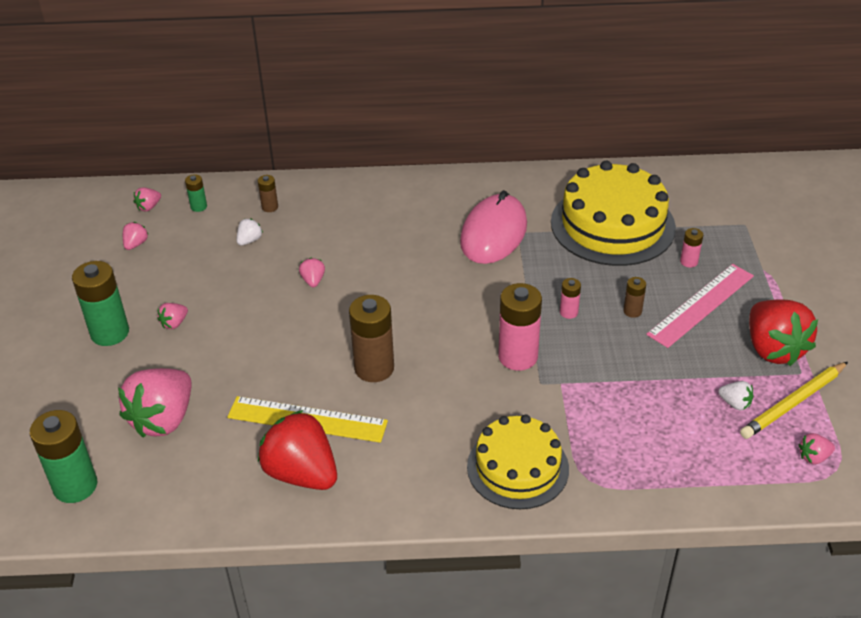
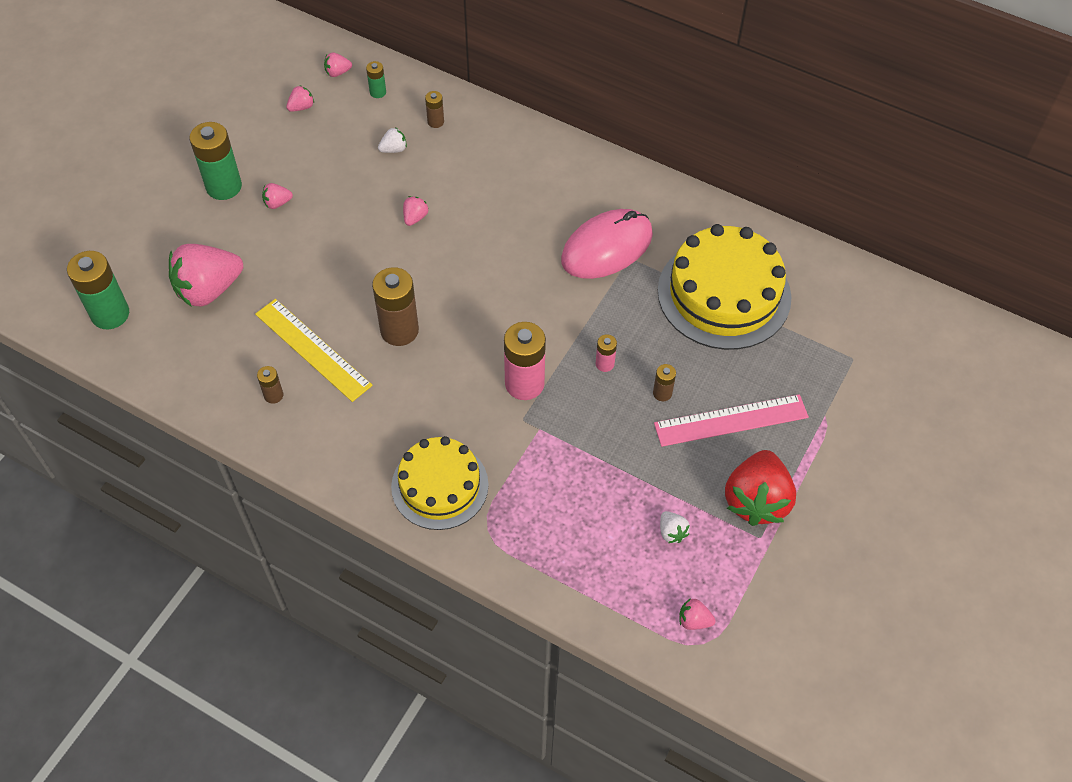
camera: 30 degrees right, 15 degrees up
red strawberry [258,410,337,490] -> brown battery [257,366,283,404]
pink battery [680,228,703,268] -> none
yellow pencil [740,362,848,439] -> none

